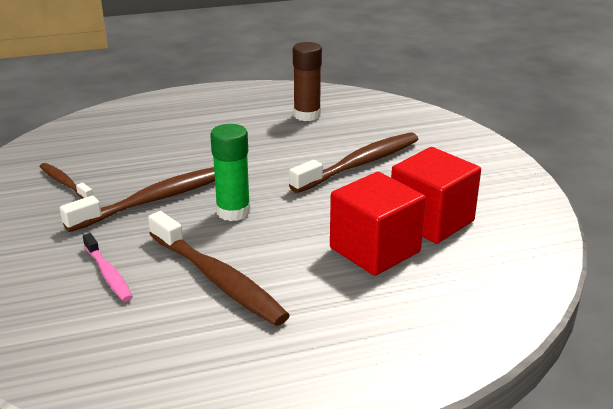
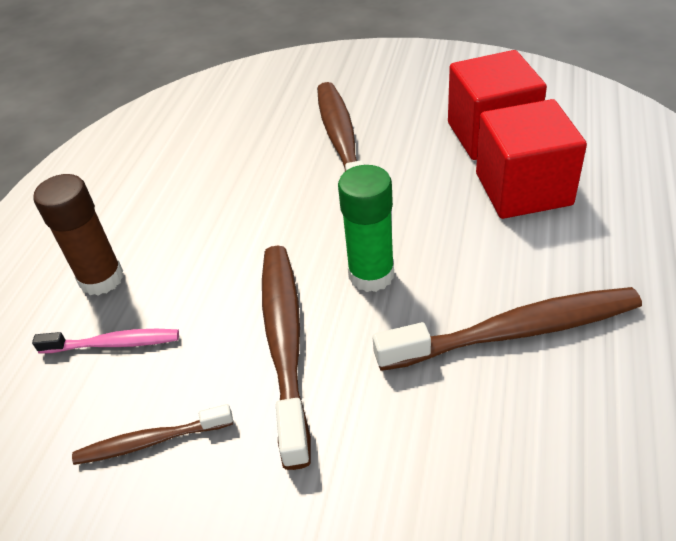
camera: 55 degrees left, 15 degrees up
pink toothbrush [83,233,133,302] -> pink toothbrush moved to [32,329,179,353]
brown glue stick [293,42,322,121] -> brown glue stick moved to [33,174,124,295]

